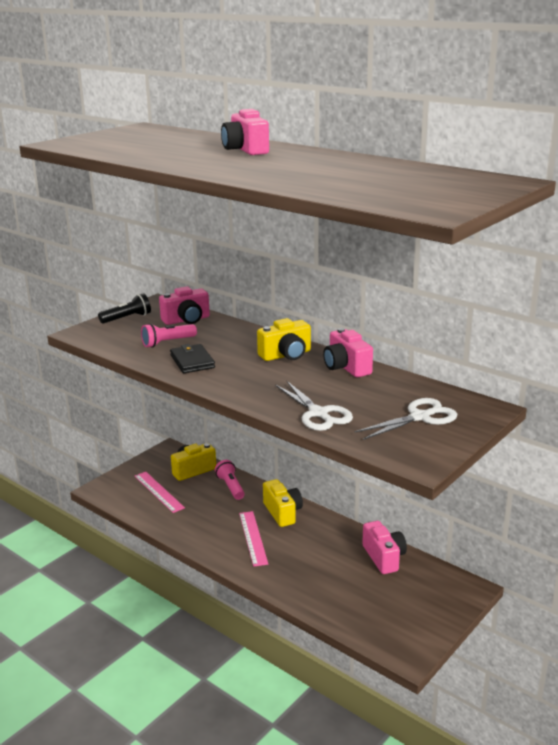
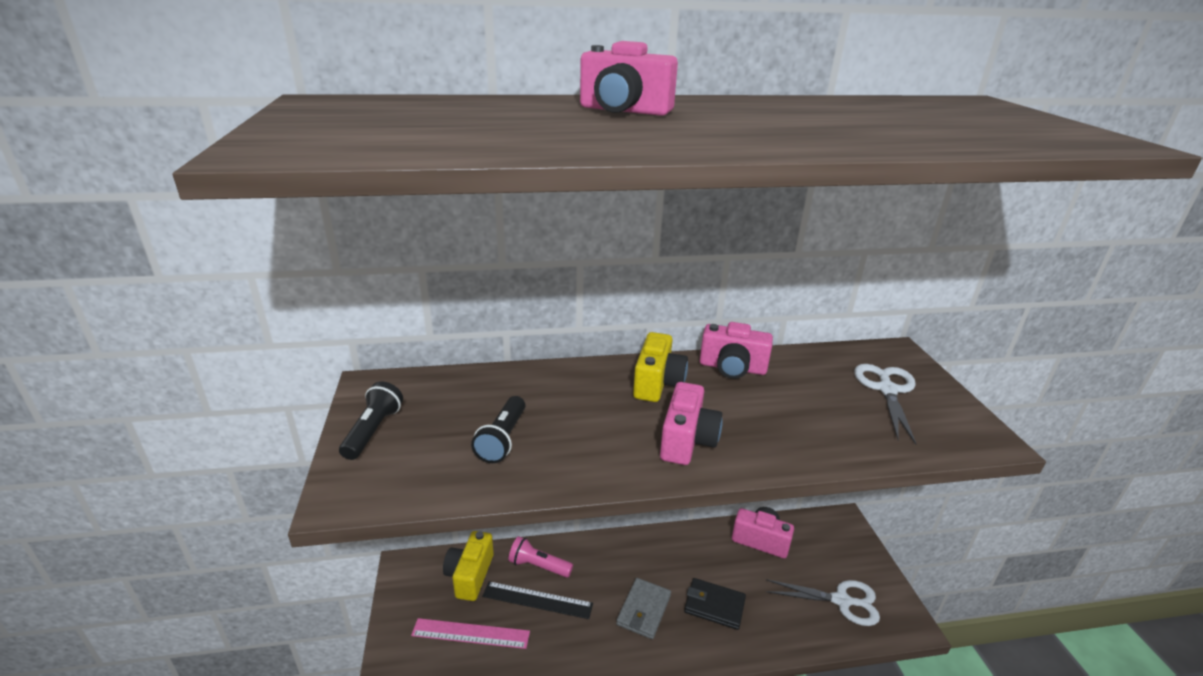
camera: 50 degrees left, 5 degrees up
pink flashlight [141,323,197,348] -> black flashlight [471,396,525,463]
pink camera [159,287,210,325] -> pink camera moved to [660,382,723,465]
black wallet [170,344,215,373] -> black wallet moved to [684,578,746,630]
pink ruler [239,511,268,567] -> grey wallet [616,578,671,639]
yellow camera [263,479,303,527] -> none
white scissors [276,380,353,431] -> white scissors moved to [766,579,880,626]
none -> black ruler [482,581,593,619]

